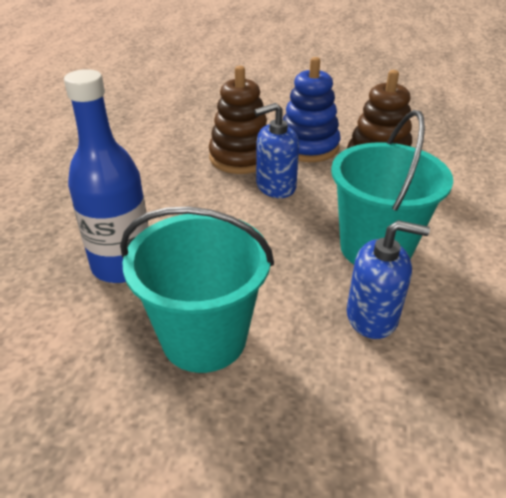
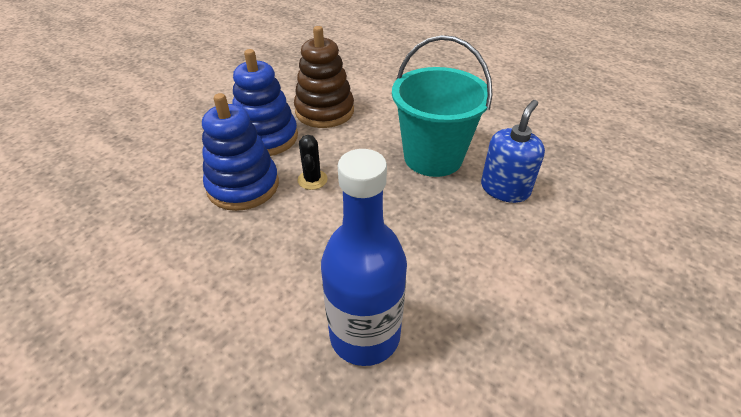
camera: 65 degrees left, 5 degrees up
turquoise bucket [120,207,274,373] -> none
brown stacking toy [209,66,267,174] -> blue stacking toy [202,93,279,211]
blue soap dispenser [254,103,299,198] -> black cactus [298,135,328,190]

